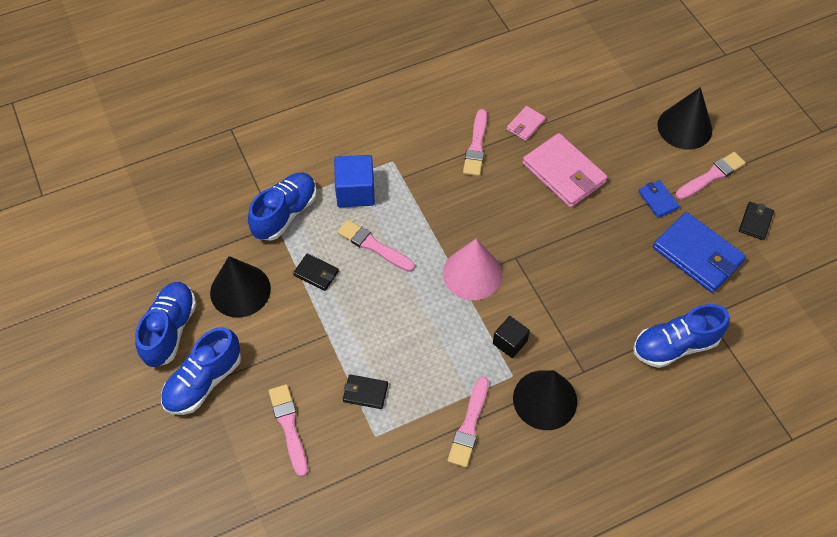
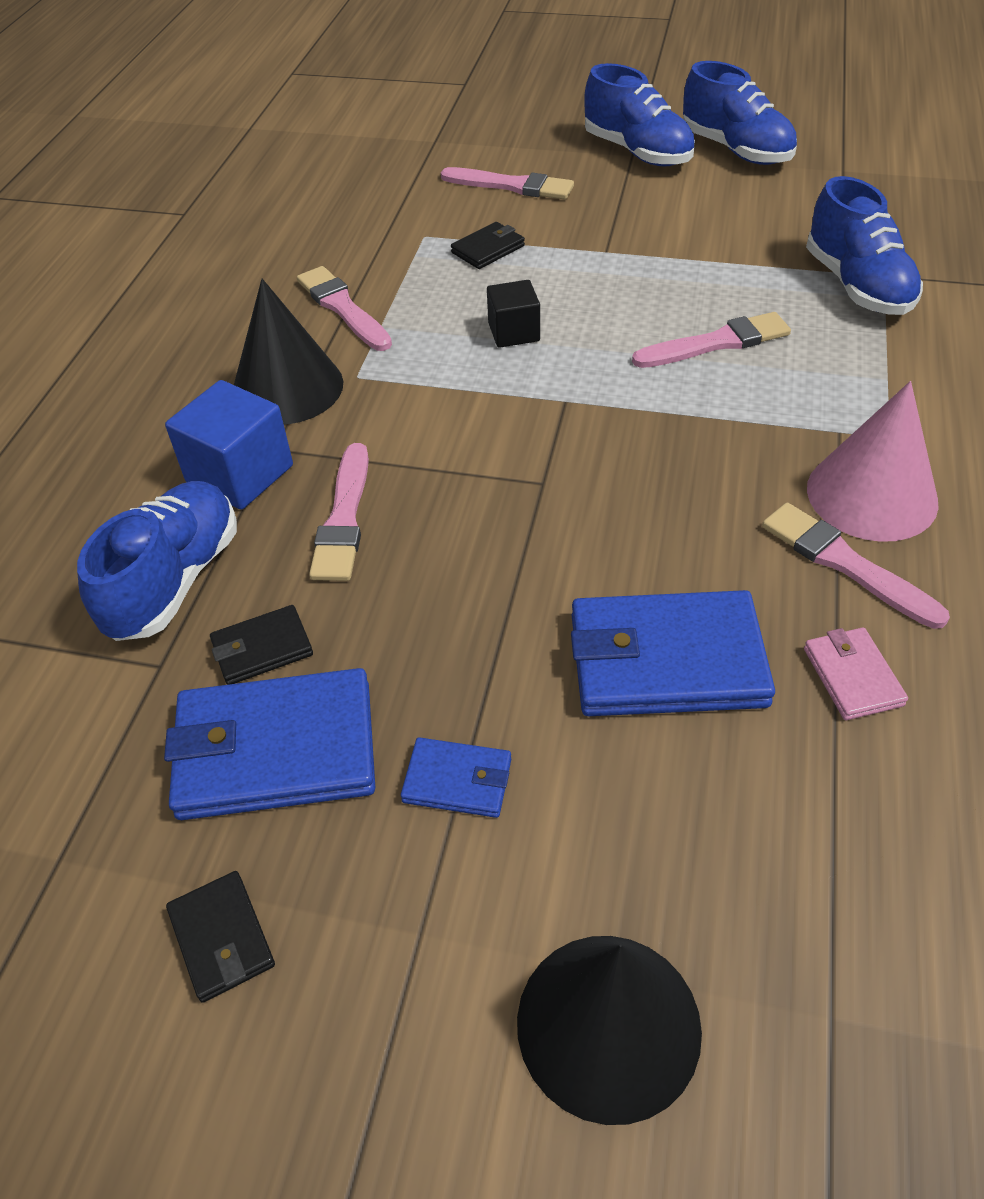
camera: 130 degrees right, 10 degrees down
blue shoe [161,327,241,415] -> blue shoe turned 150 degrees clockwise [584,63,695,167]
black cone [210,256,271,318] -> none
black wallet [293,253,339,291] -> black wallet moved to [210,605,313,685]
blue cube [334,155,375,207] -> blue cube moved to [165,380,293,510]
pink cone [443,239,502,300] -> pink cone moved to [807,381,939,542]
black cube [493,316,530,358] -> black cube moved to [487,280,540,348]
pink wallet [522,133,608,208] -> blue wallet [571,590,775,716]
pink brush [675,152,746,200] -> pink brush moved to [309,443,369,581]

